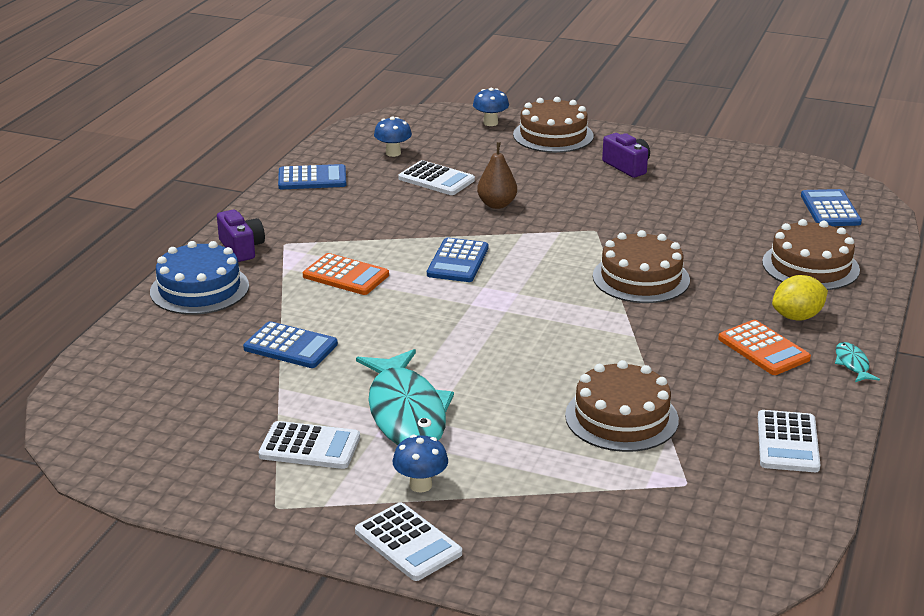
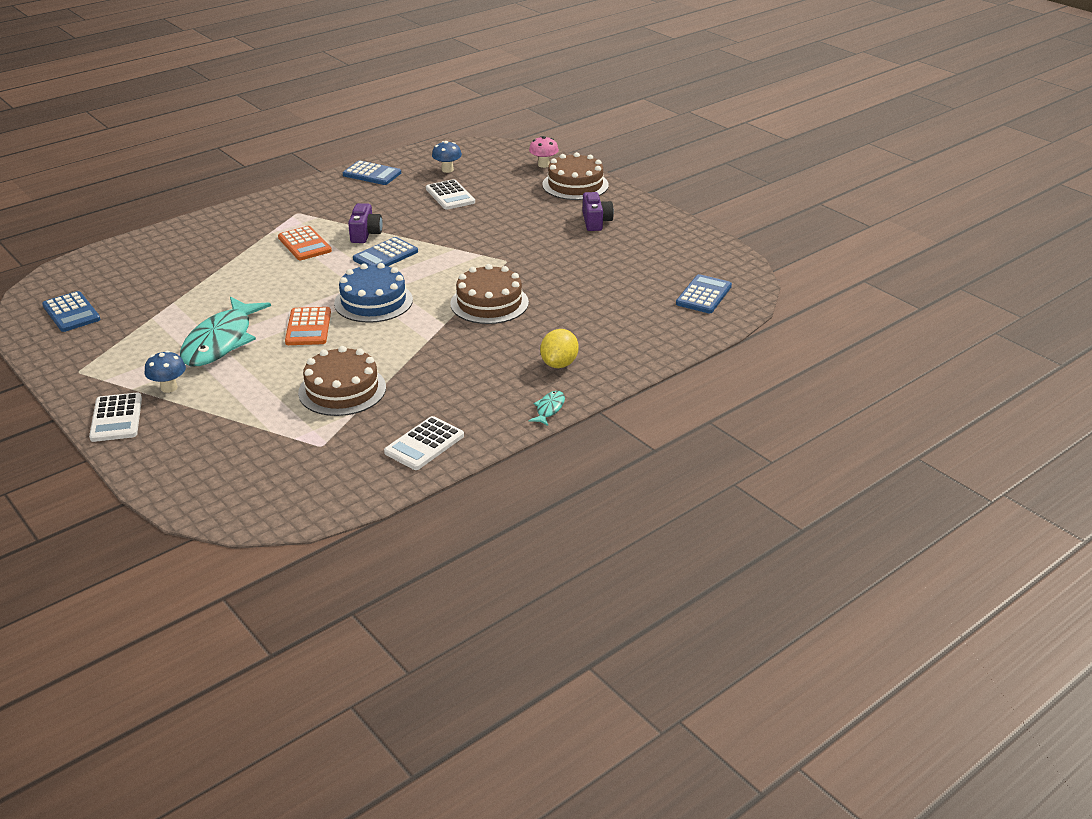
camera: 30 degrees right, 5 degrees up
blue cake [150,241,249,315] -> blue cake moved to [334,263,413,323]
purple camera [217,210,265,262] -> purple camera moved to [348,203,383,243]
blue calculator [243,321,338,368] -> blue calculator moved to [42,291,100,332]
white calculator [258,421,360,469] -> none
blue mushroom [473,88,509,126] -> pink mushroom [529,136,559,168]
brown pear [477,142,517,209] -> none
orange calculator [718,320,811,375] -> orange calculator moved to [285,307,331,345]
brown cake [762,219,860,290] -> none
yellow lemon [772,275,828,321] -> yellow lemon turned 75 degrees counterclockwise [540,329,579,368]

